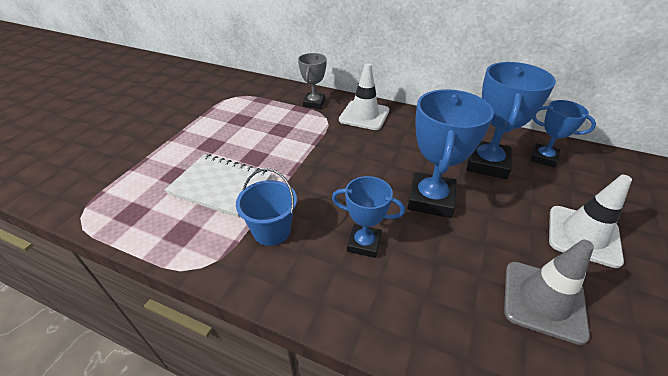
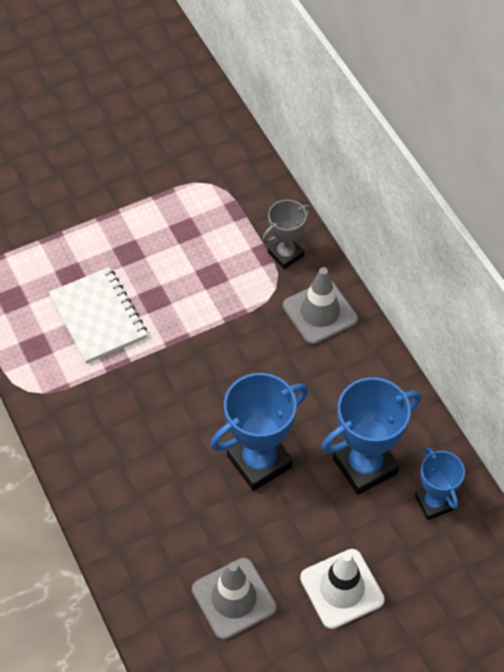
camera: 40 degrees right, 15 degrees up
blue bucket [236,168,297,246] -> none
blue trophy [332,176,405,258] -> none
white traffic cone [339,63,389,130] -> grey traffic cone [283,267,358,345]

